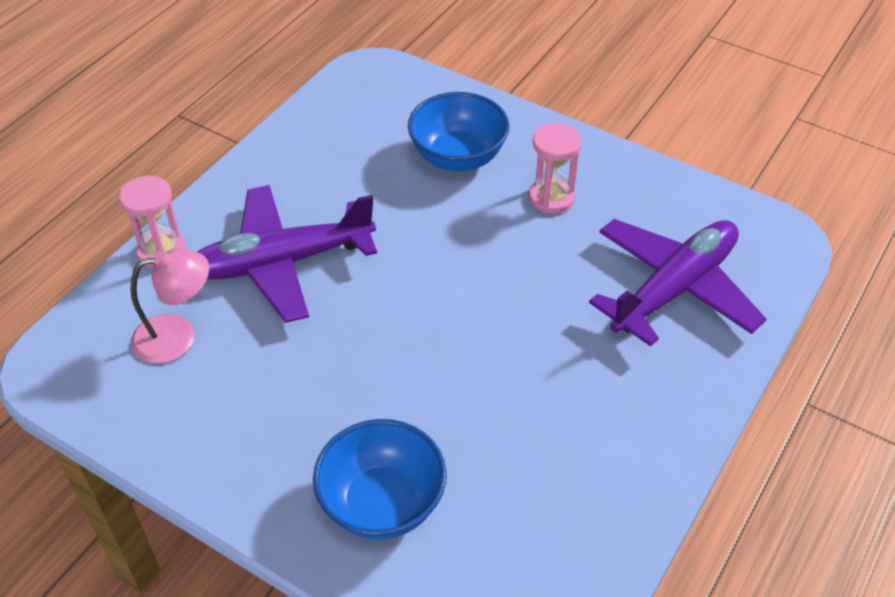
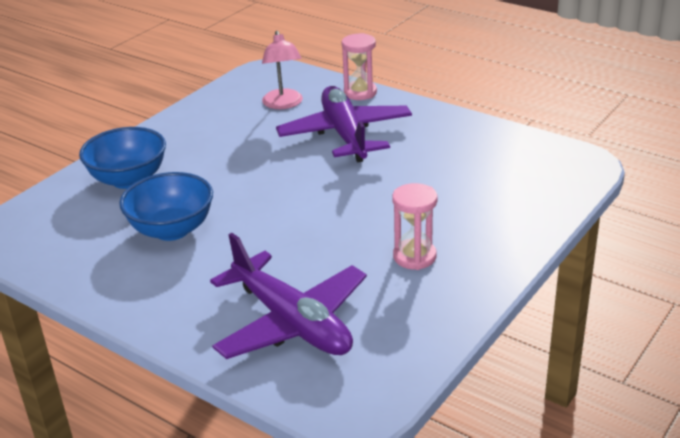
camera: 95 degrees right, 15 degrees down
blue bowl [408,92,509,172] -> blue bowl moved to [119,172,213,241]

